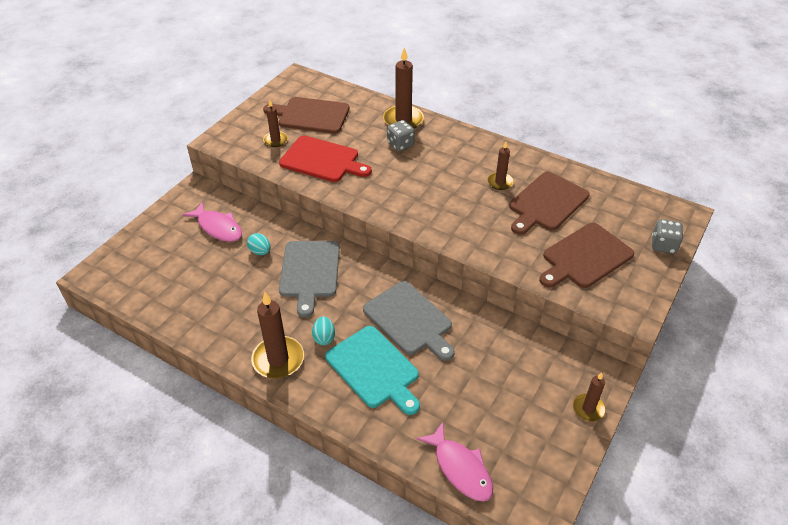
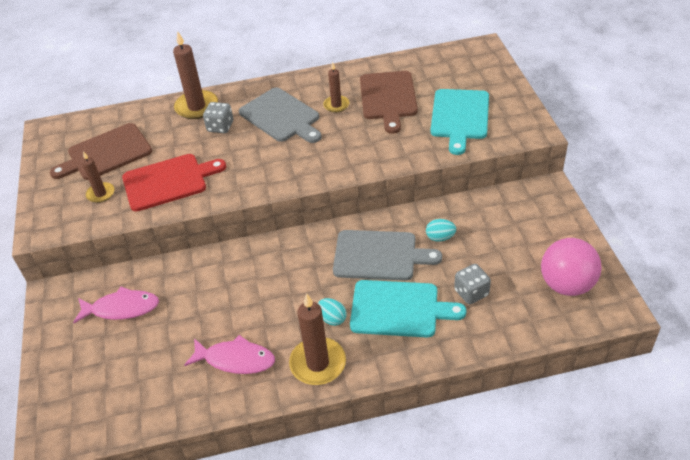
camera: 40 degrees left, 0 degrees up
turquoise egg [247,233,271,255] -> turquoise egg moved to [426,219,456,242]
grey cutting board [279,241,340,317] -> grey cutting board moved to [239,88,322,143]
pink fish [417,422,493,502] -> pink fish moved to [184,335,275,374]
brown cutting board [539,223,634,288] -> turquoise cutting board [431,89,489,155]
brown candle [573,372,606,421] -> none
grey dice [652,219,683,254] -> grey dice moved to [454,264,491,304]
none -> pink ball [541,238,602,296]

